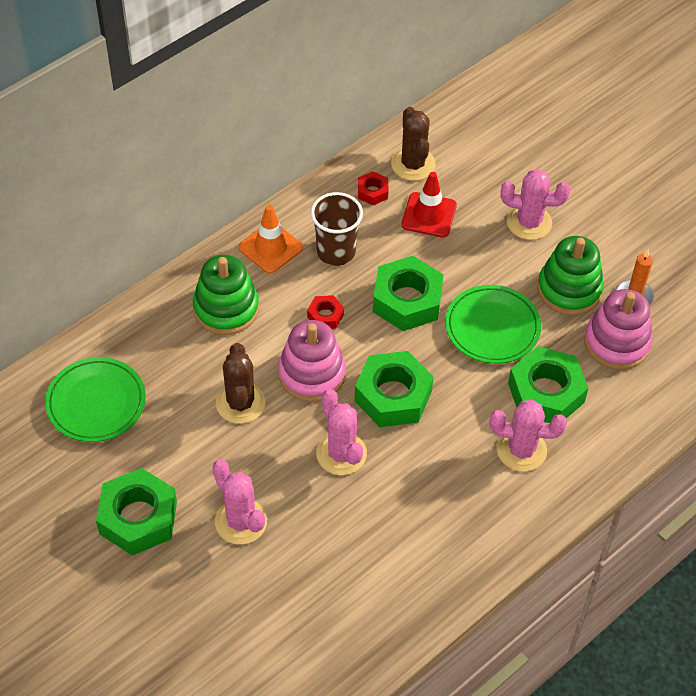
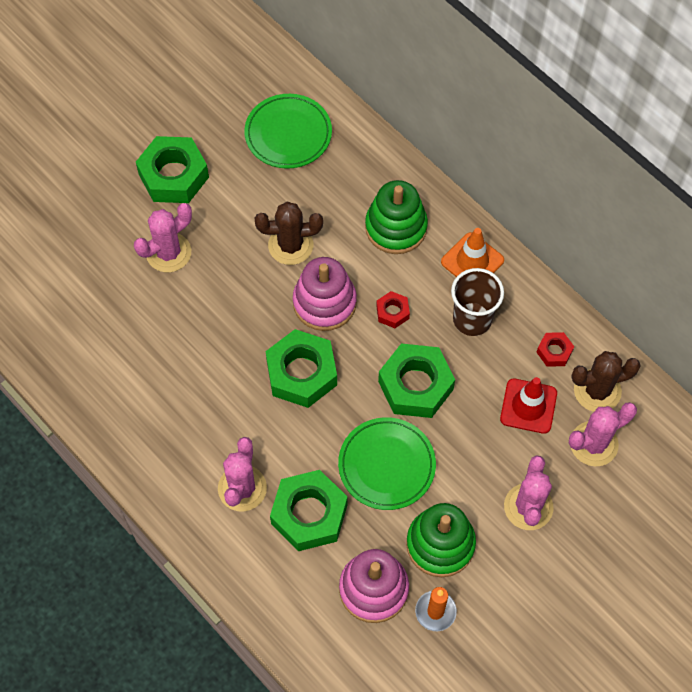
camera: 90 degrees right, 10 degrees up
pink cactus [316,389,367,475] -> pink cactus moved to [568,402,637,466]

